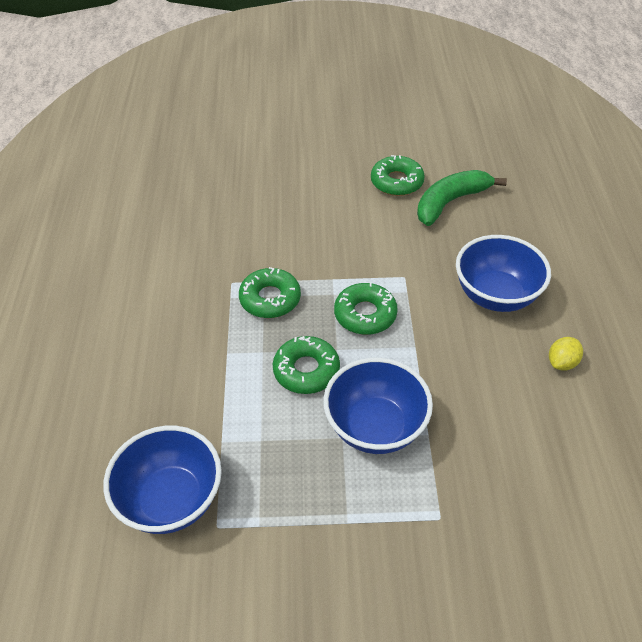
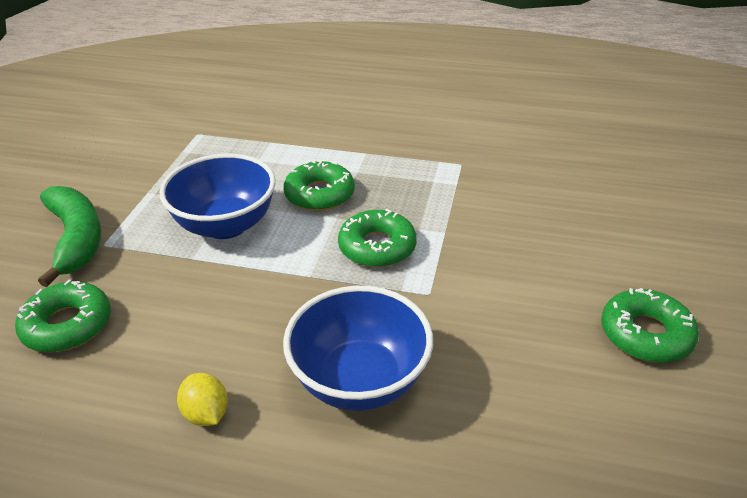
camera: 105 degrees right, 10 degrees down
blue bowl [103,426,222,534] -> none
green donut [239,267,301,318] -> green donut moved to [15,279,111,352]
green banana [417,170,507,226] -> green banana moved to [38,186,101,287]

